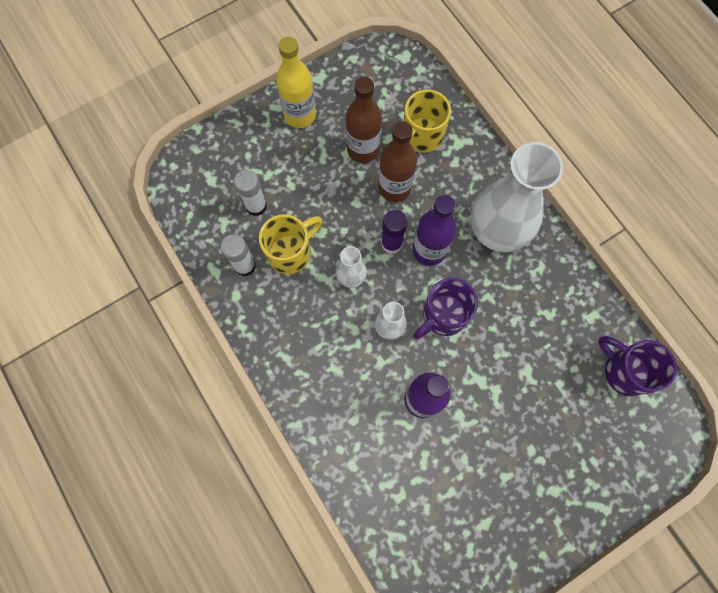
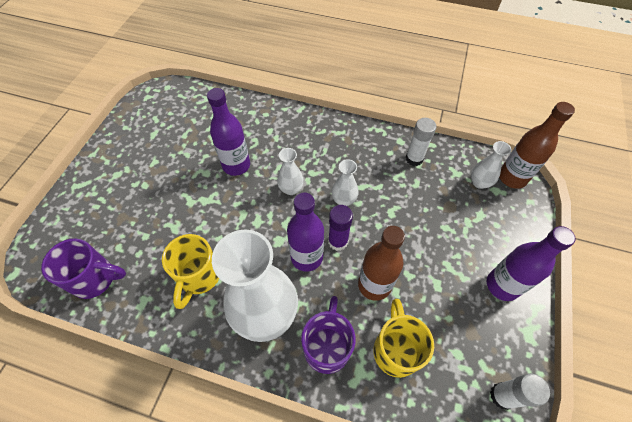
camera: 140 degrees right, 15 degrees down
white glue stick [234,170,267,216] -> white glue stick moved to [490,373,550,410]
yellow mug [259,214,323,274] -> yellow mug moved to [162,234,219,309]
yellow bottle [276,36,316,128] -> purple bottle [487,226,575,301]
brown bottle [346,77,382,163] -> brown bottle moved to [499,102,575,189]
purple mug [413,278,478,339] -> purple mug moved to [301,296,356,374]
none -> white vase [471,141,511,189]

